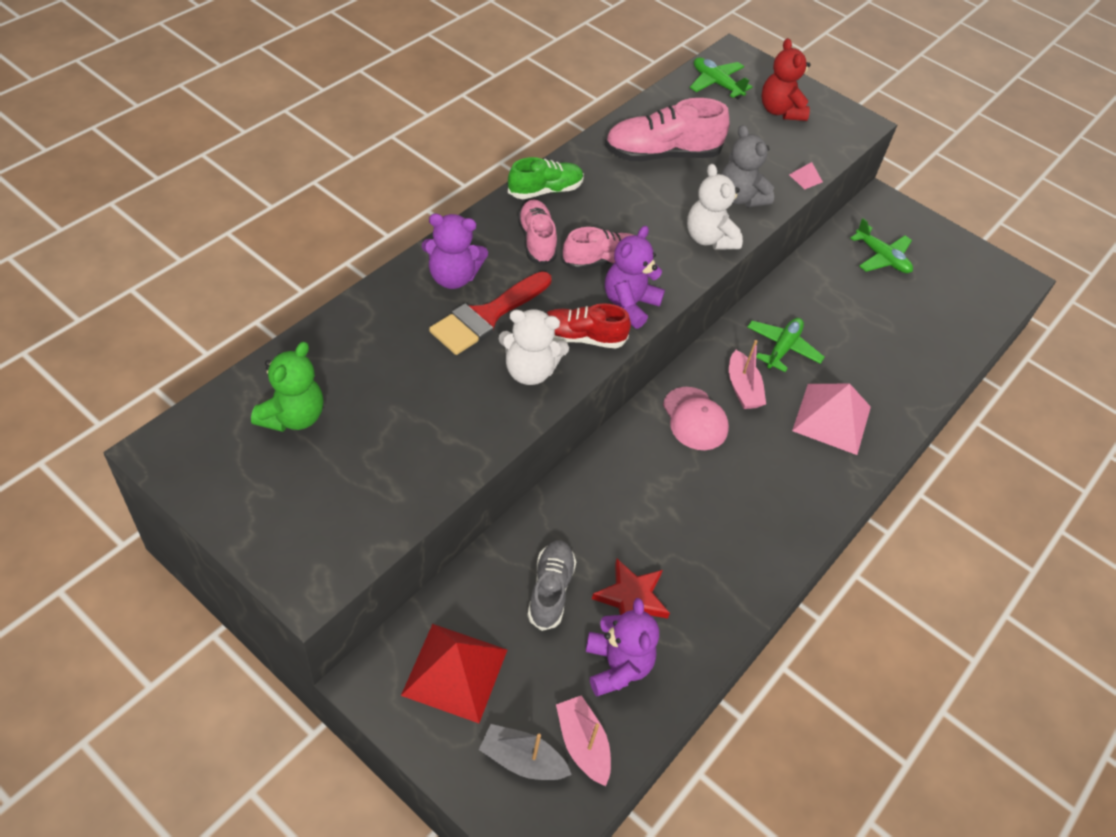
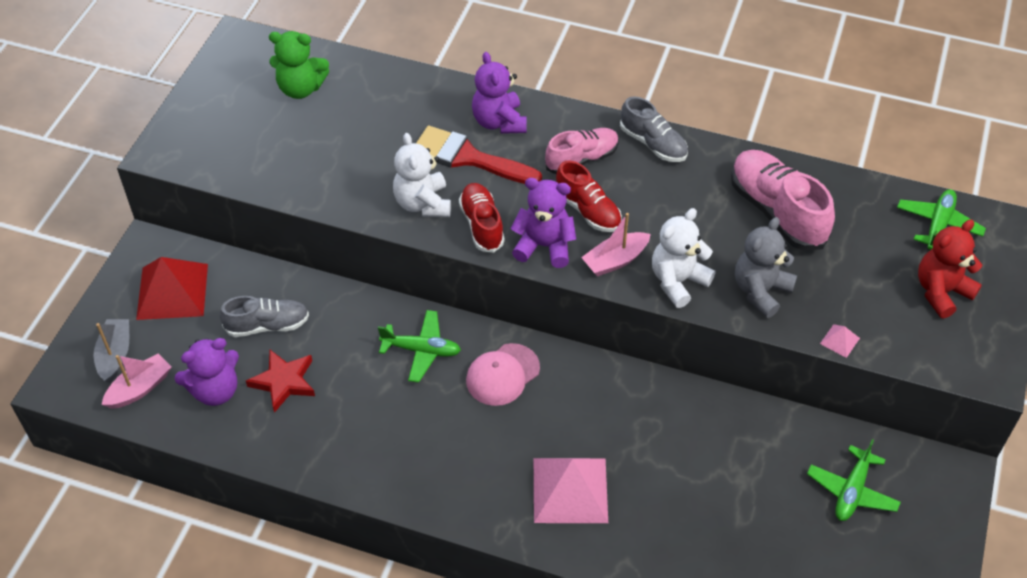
camera: 75 degrees right, 0 degrees up
green shoe [508,157,584,199] -> grey shoe [620,96,688,162]
pink shoe [562,227,633,270] -> red shoe [556,161,622,232]
pink boat [729,340,766,409] -> pink boat moved to [581,213,651,277]
green plane [747,318,825,372] -> green plane moved to [378,310,461,383]

